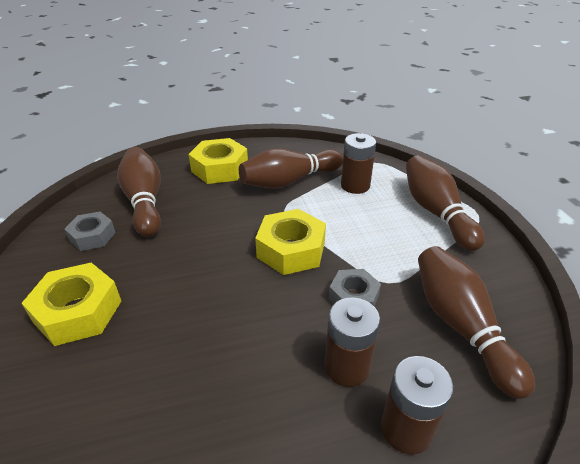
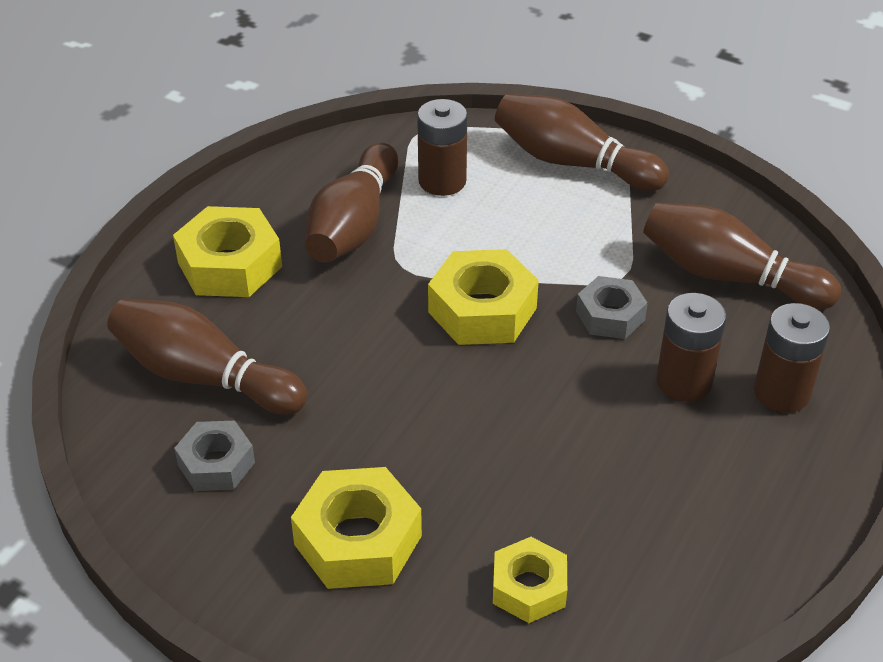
camera: 45 degrees left, 5 degrees up
none -> yellow nut [493,537,567,623]

